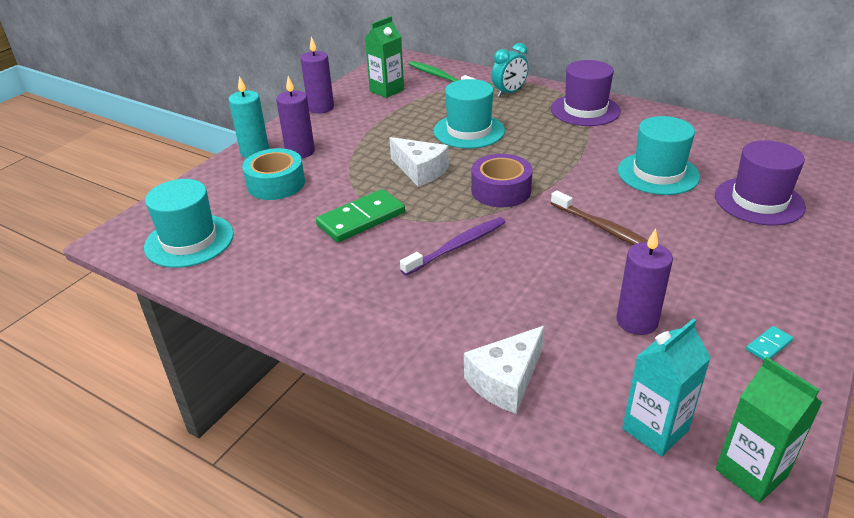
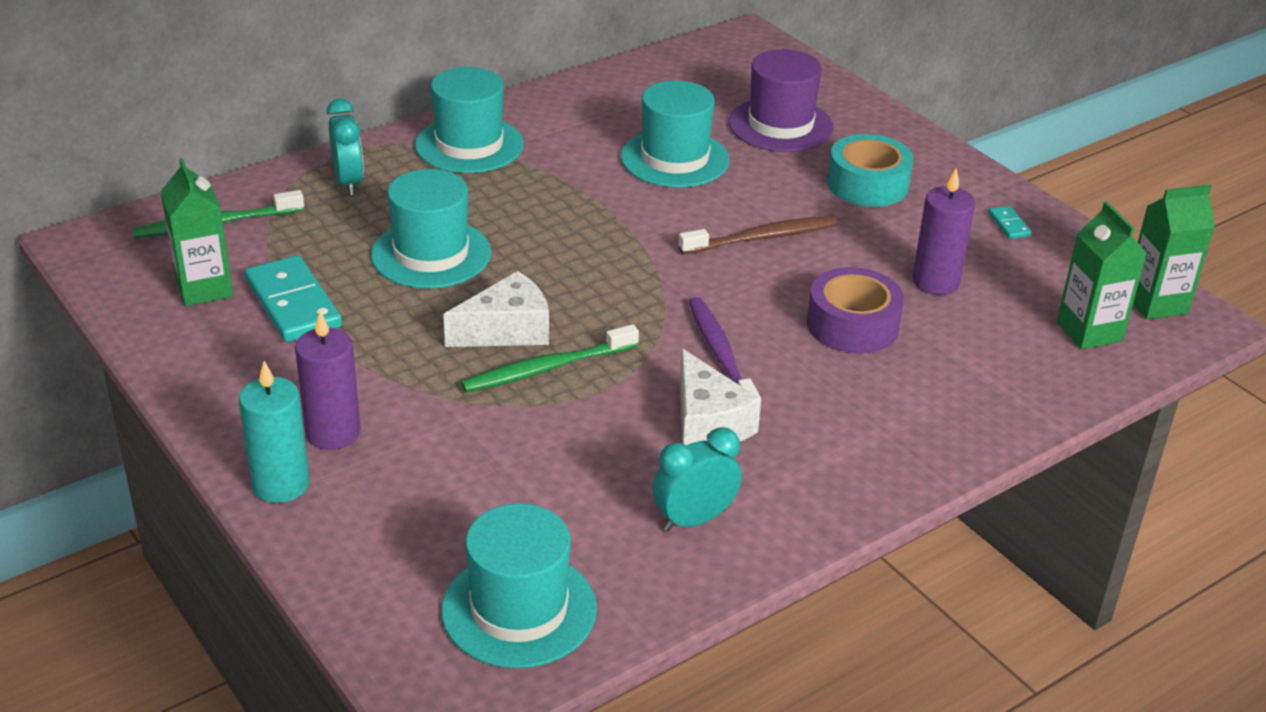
camera: 70 degrees left, 0 degrees up
turquoise tape [242,148,305,200] -> turquoise tape moved to [827,134,913,207]
purple candle [300,36,334,114] -> none
green domino [316,189,405,242] -> none
white cheese [464,326,545,414] -> white cheese moved to [680,349,761,445]
purple tape [471,154,533,207] -> purple tape moved to [807,267,904,354]
purple hat [551,60,621,126] -> turquoise hat [415,67,524,173]
turquoise carton [622,318,711,457] -> green carton [1057,201,1147,350]
none -> turquoise domino [245,255,342,342]
none -> green toothbrush [461,324,639,392]
none -> turquoise clock [653,427,742,531]

